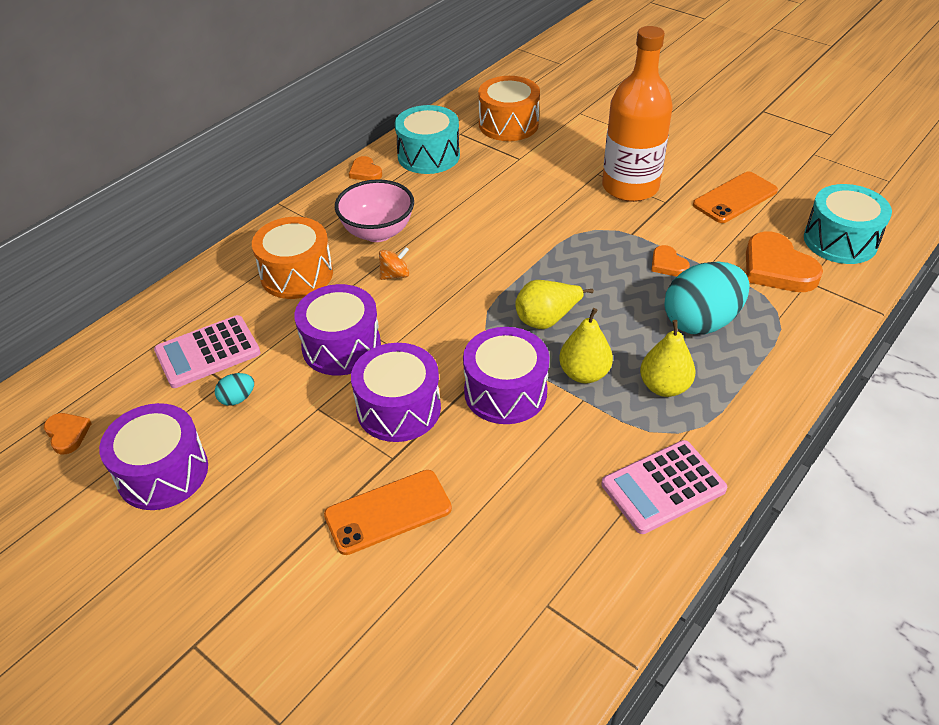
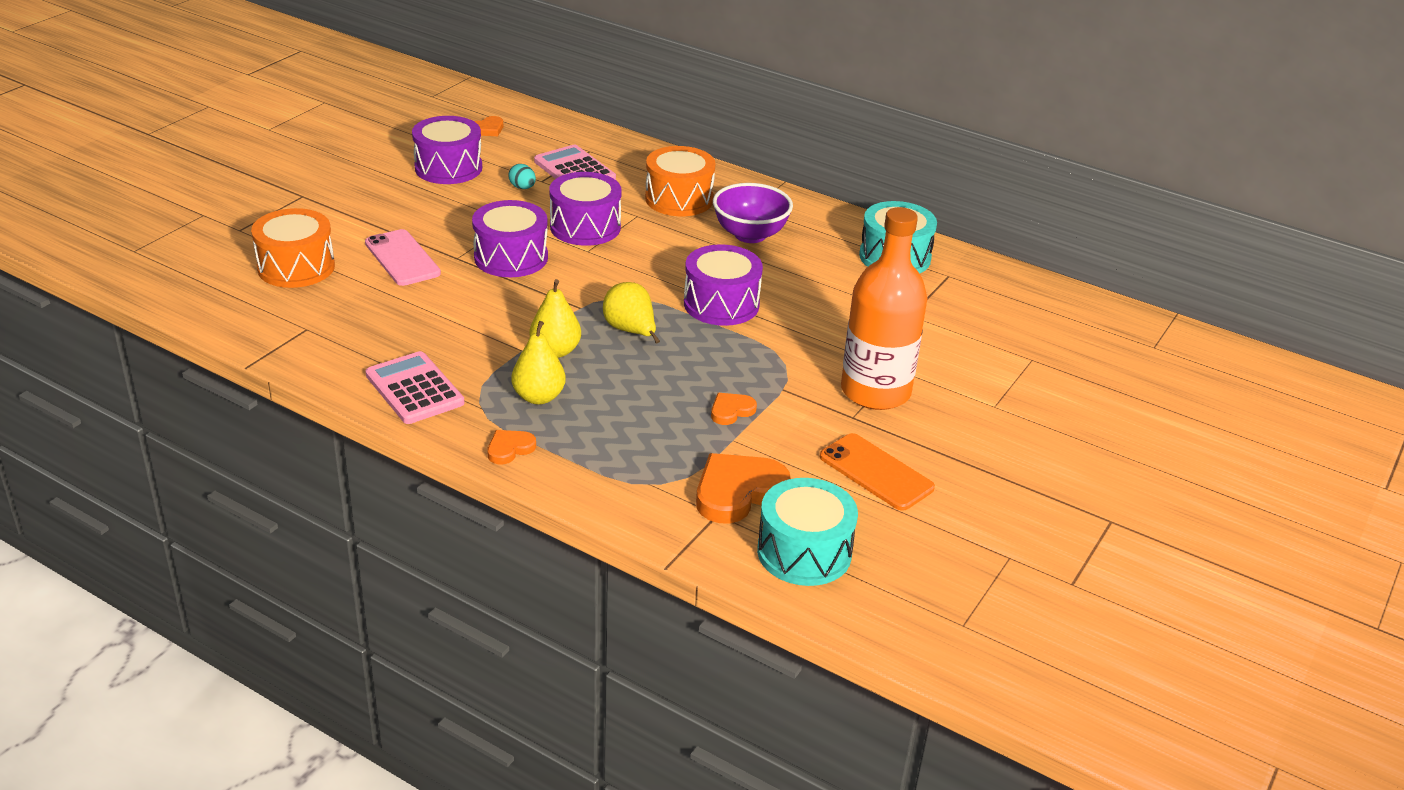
camera: 80 degrees right, 10 degrees down
orange phone [324,470,452,555] -> pink phone [365,229,441,286]
pink bowl [335,179,414,242] -> purple bowl [713,183,793,243]
orange heart [349,156,382,181] -> orange heart moved to [487,430,536,464]
orange spinning top [379,247,409,280] -> none
purple drum [463,327,550,424] -> purple drum moved to [684,244,763,326]
orange drum [478,76,540,141] -> orange drum moved to [251,208,335,288]
turquoise egg [664,262,750,335] -> none

